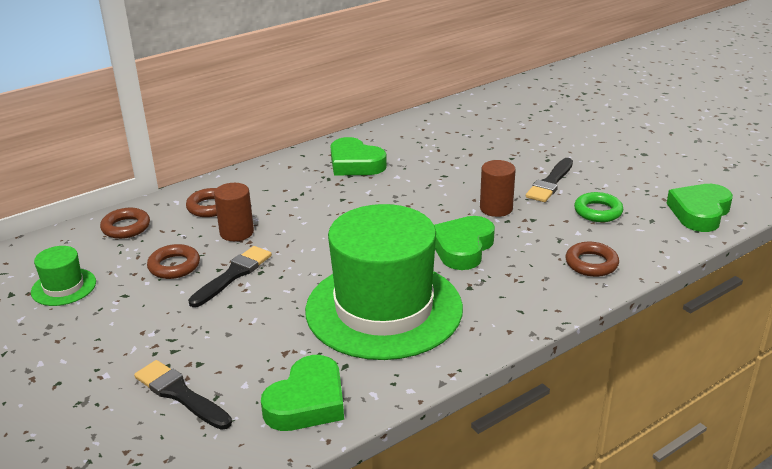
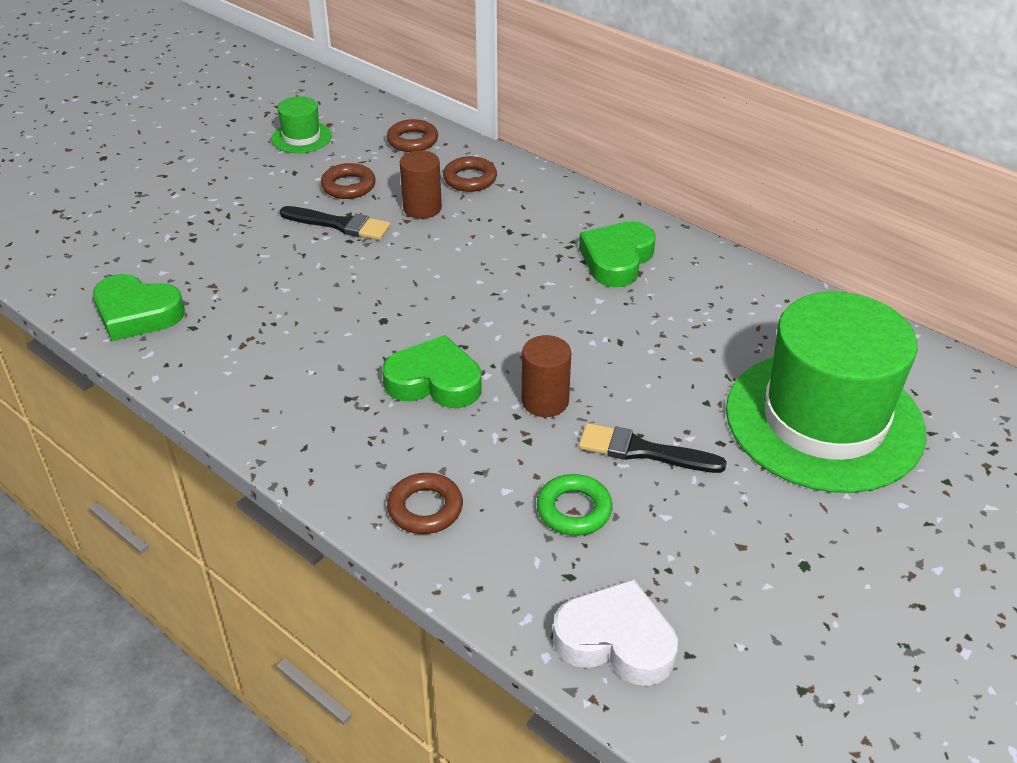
camera: 75 degrees right, 10 degrees up
black brush [134,360,232,430] -> none
green hat [305,204,463,360] -> green hat moved to [726,292,926,493]
green heart [667,184,733,232] -> white heart [553,579,678,686]

